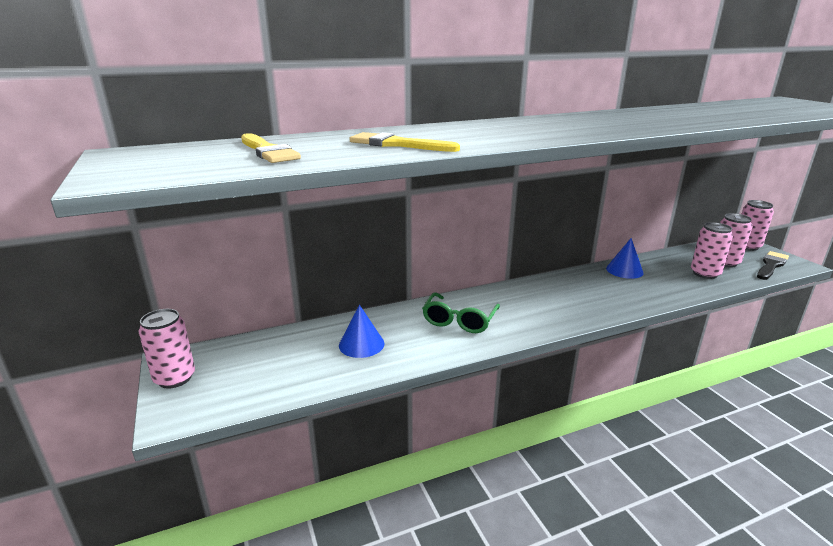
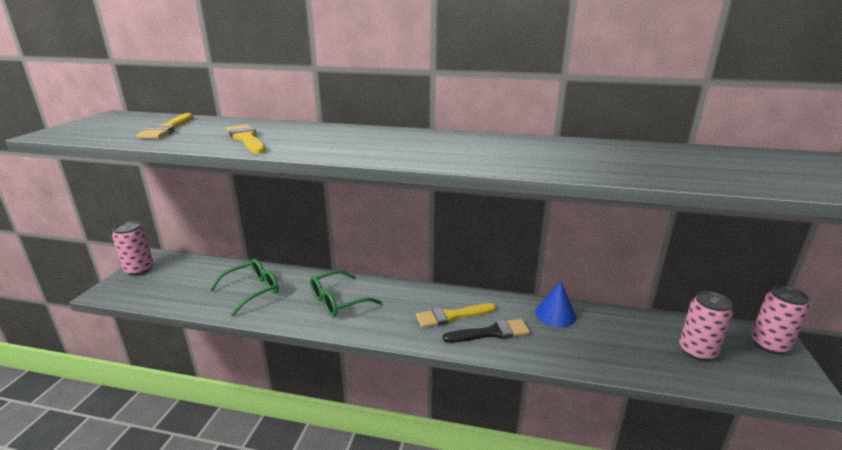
camera: 35 degrees right, 0 degrees up
blue cone [339,305,384,358] -> green glasses [209,259,279,316]
pink can [691,222,733,279] -> none
black brush [757,251,789,280] -> black brush moved to [443,319,530,343]
none -> yellow brush [416,303,496,328]

